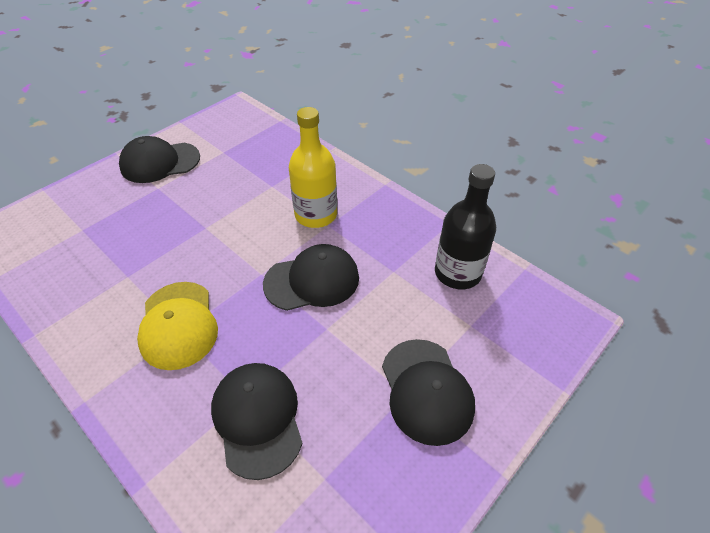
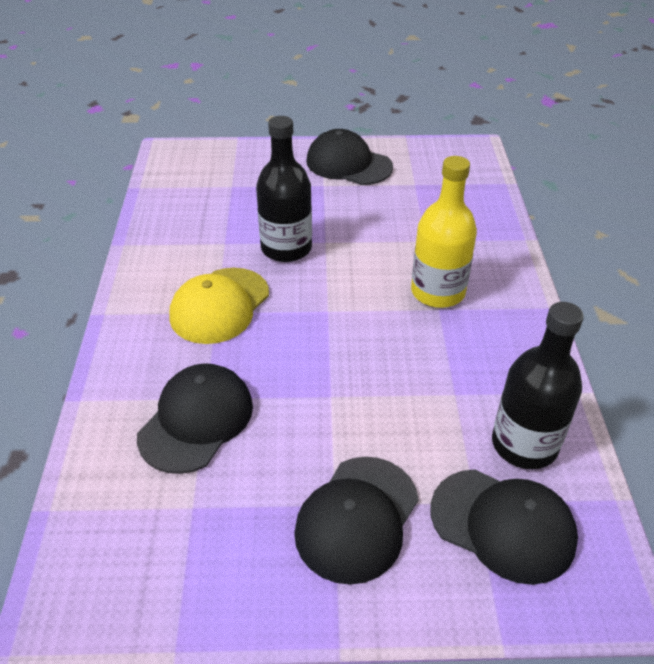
camera: 45 degrees right, 5 degrees down
black cap [263,244,359,311] -> black cap moved to [430,469,578,585]
none -> black bottle [256,116,312,262]

